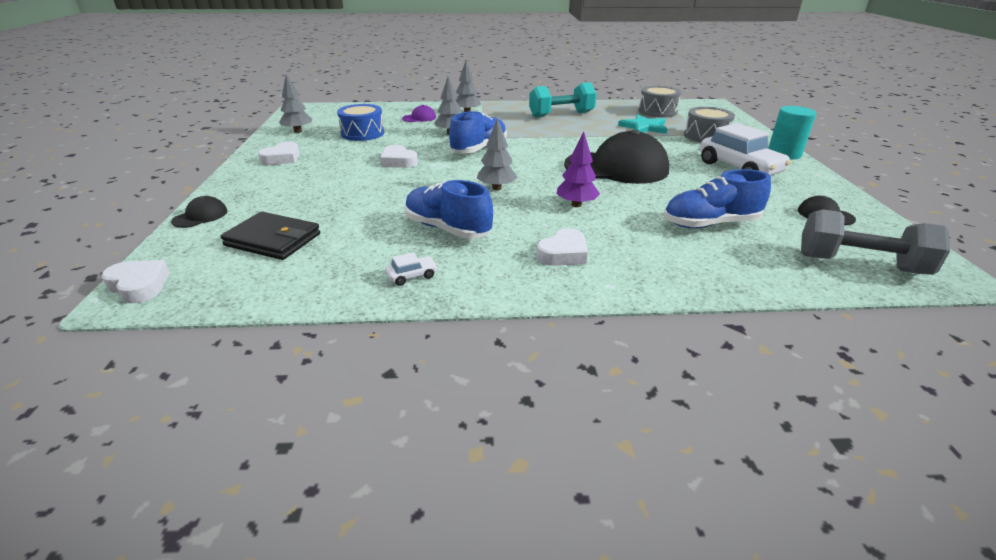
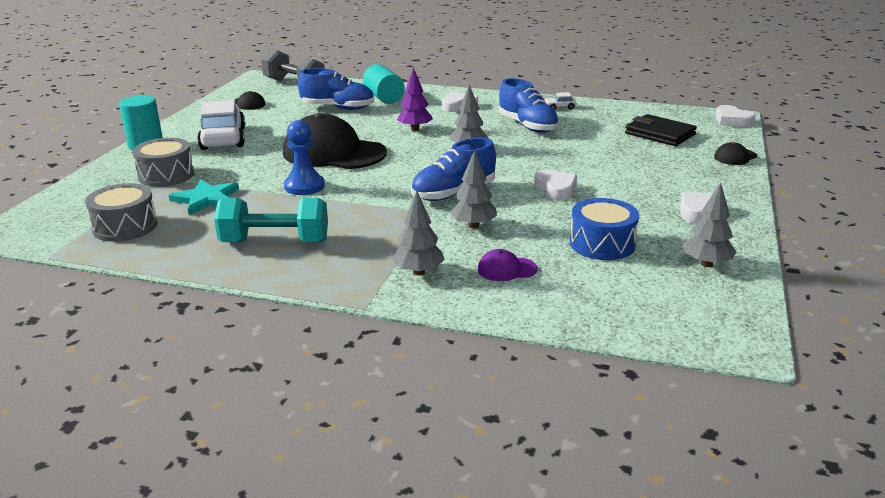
camera: 160 degrees left, 5 degrees down
none -> blue pawn [284,120,325,195]
none -> turquoise cylinder [363,64,405,104]

